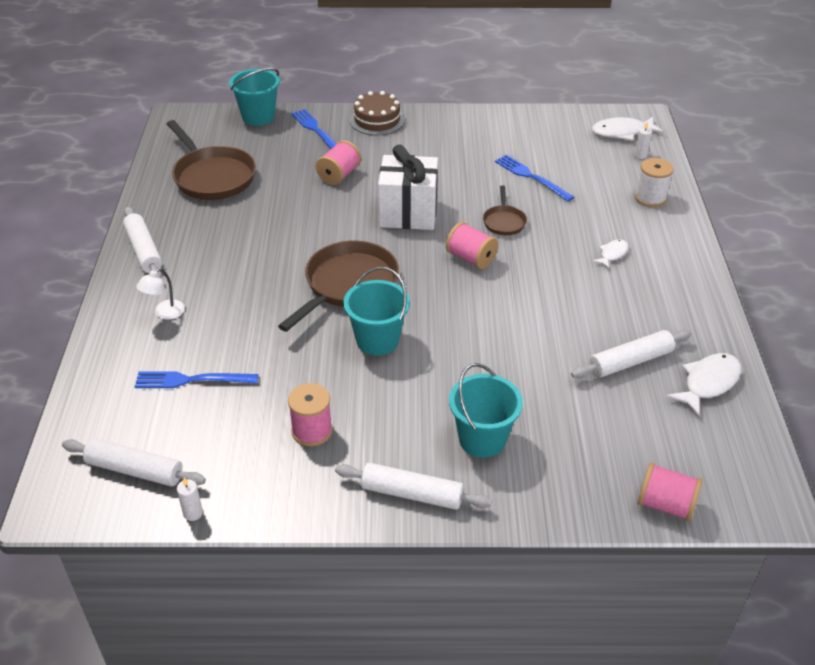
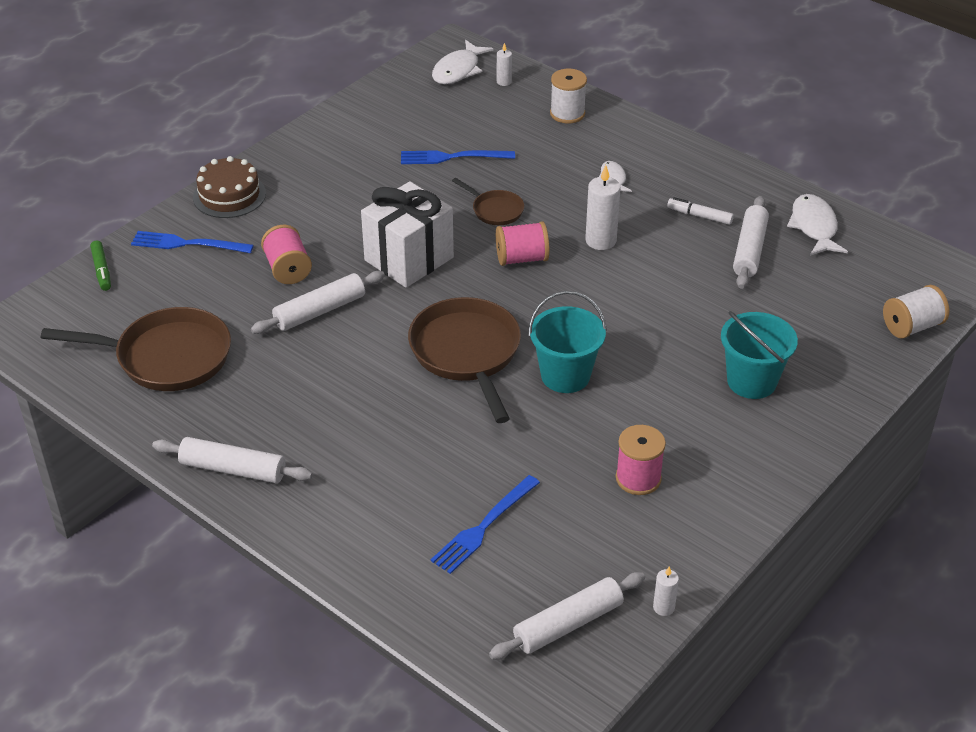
camera: 50 degrees left, 0 degrees up
white lamp [136,268,185,320] -> none
turquoise bucket [229,68,280,126] -> green marker [90,241,111,291]
white rolling pin [335,463,492,510] -> white rolling pin moved to [251,271,385,334]
pink spool [638,463,702,521] -> white spool [883,285,949,339]
none -> white candle [585,165,621,250]
none -> white marker [667,197,734,225]

